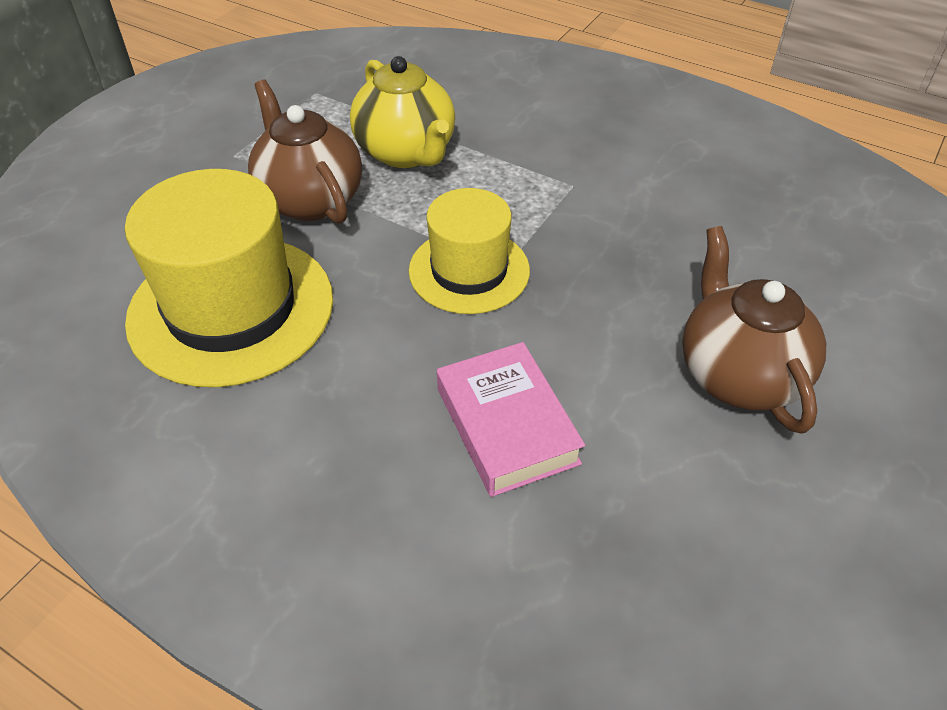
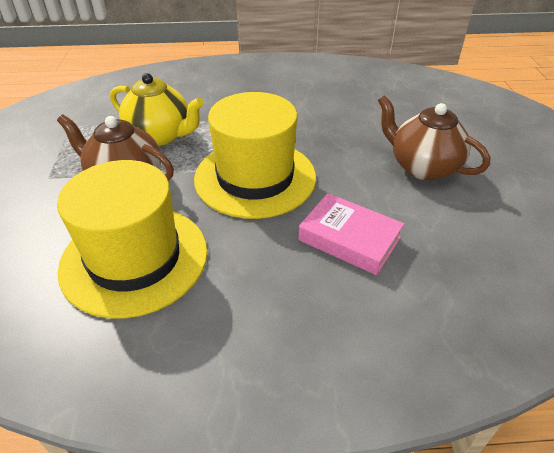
camera: 35 degrees left, 5 degrees down
yellow hat [409,188,530,314] -> yellow hat [194,92,316,219], size x1.61

